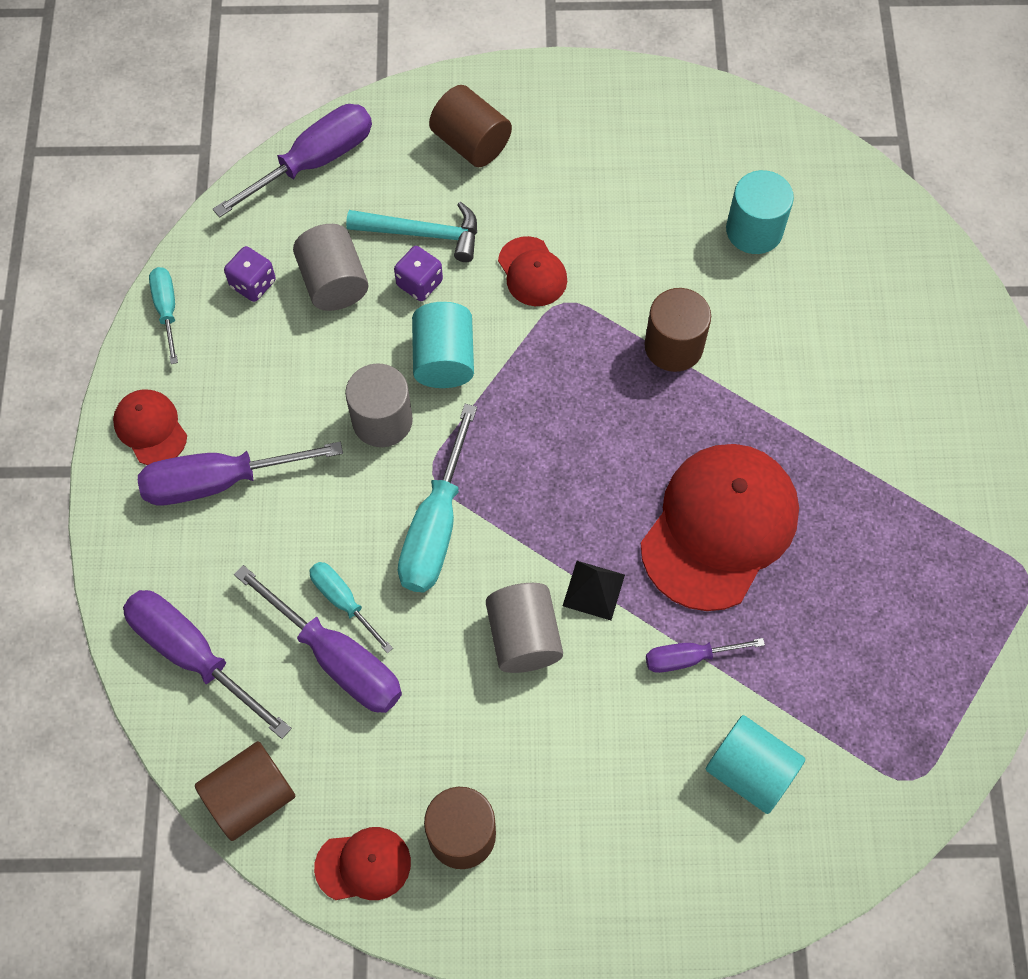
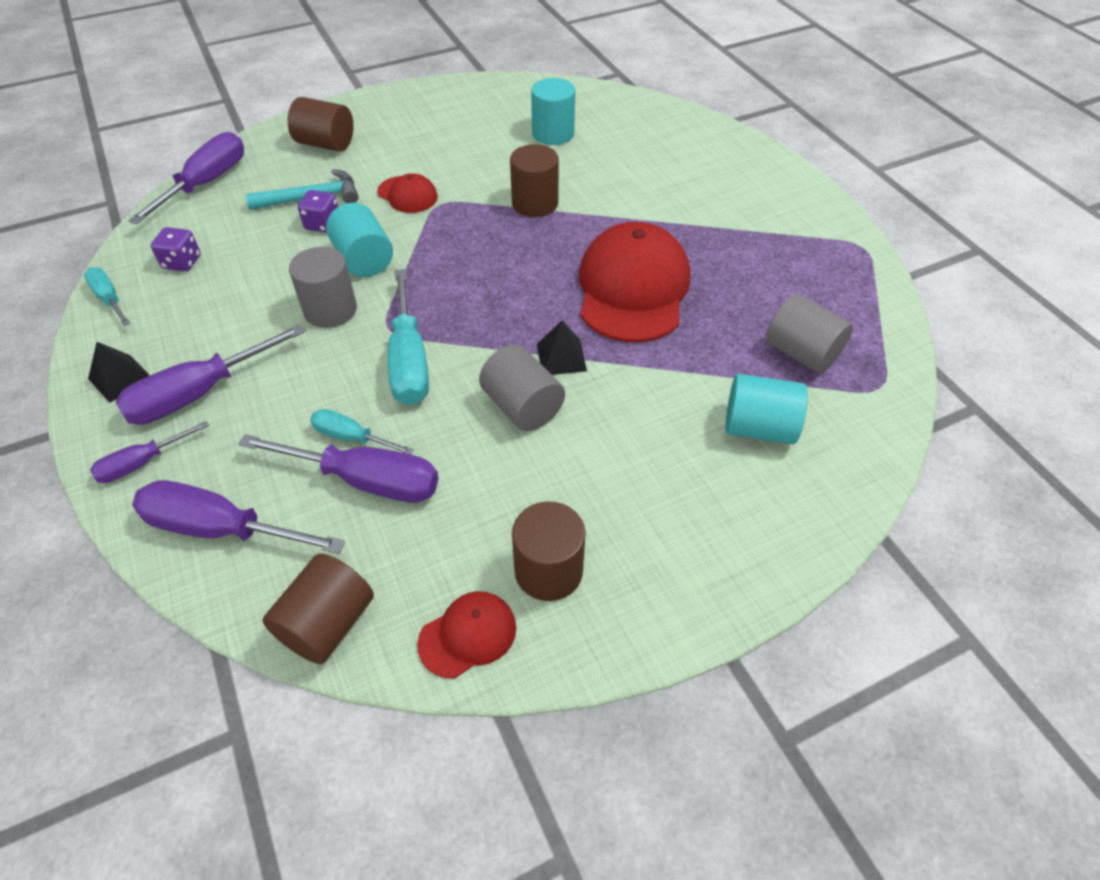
camera: 25 degrees left, 15 degrees down
red cap [113,389,187,465] -> black pyramid [88,342,150,403]
grey cylinder [293,224,368,311] -> grey cylinder moved to [766,294,853,373]
purple screwdriver [646,638,765,673] -> purple screwdriver moved to [90,421,209,483]

